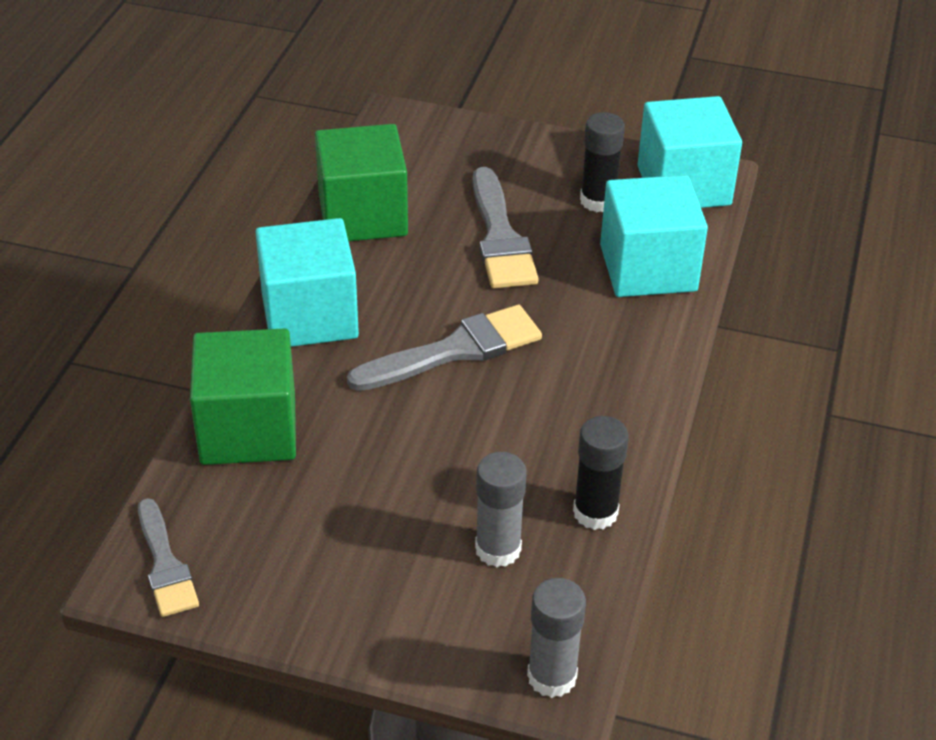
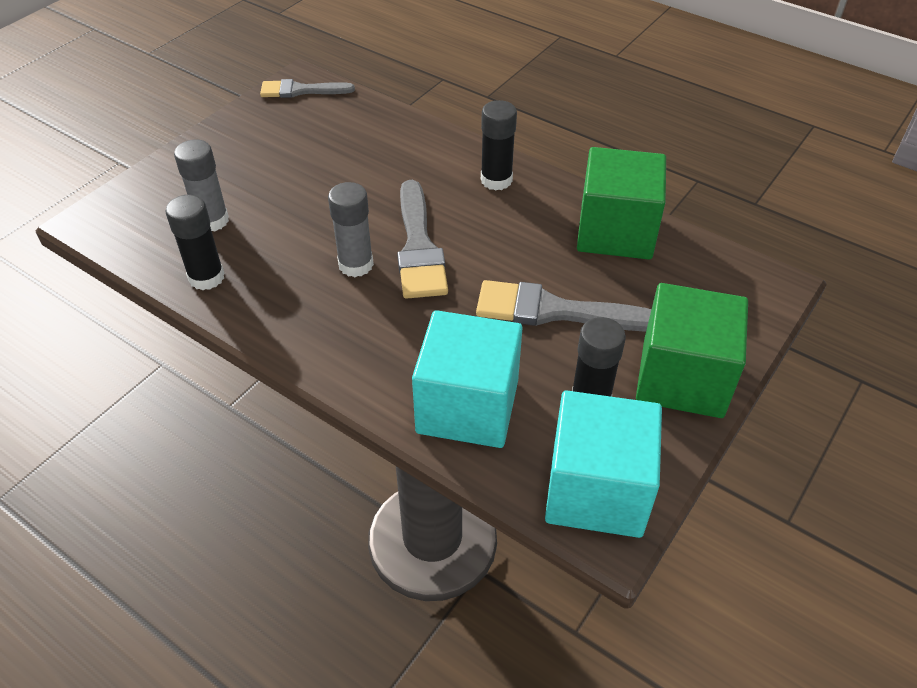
camera: 110 degrees right, 5 degrees up
green cube [190,328,296,465] -> green cube moved to [636,283,748,418]
turquoise cube [255,218,359,347] -> black glue stick [481,100,517,191]
grey glue stick [527,578,586,698] -> grey glue stick moved to [328,182,374,277]

